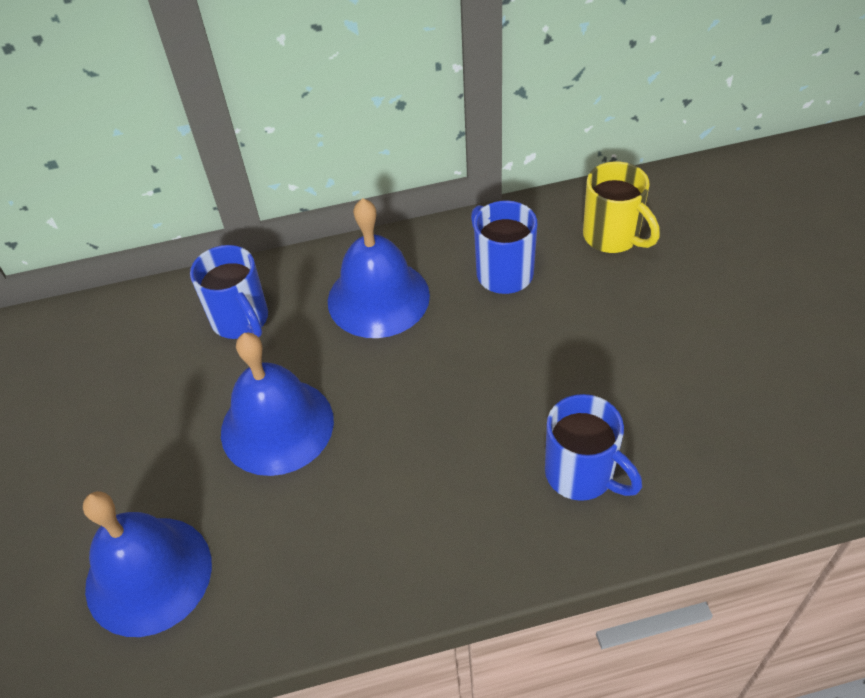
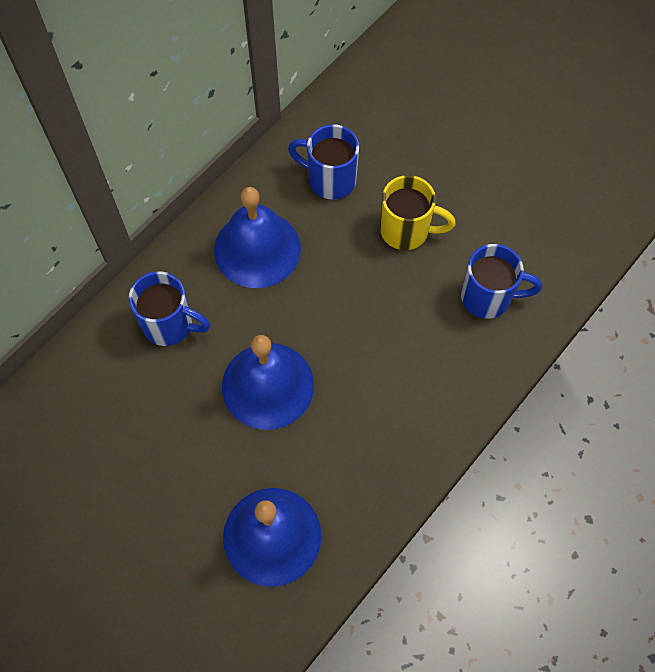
camera: 40 degrees left, 15 degrees up
yellow mug [583,161,660,253] -> yellow mug moved to [380,175,456,250]

